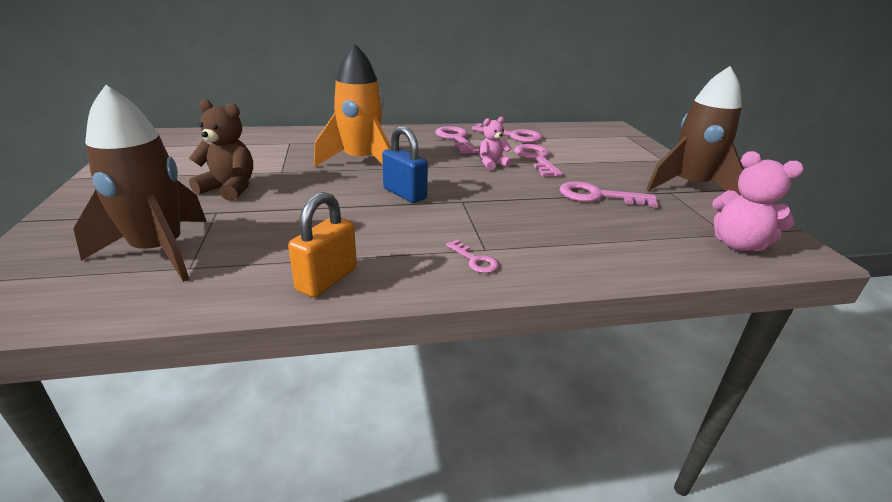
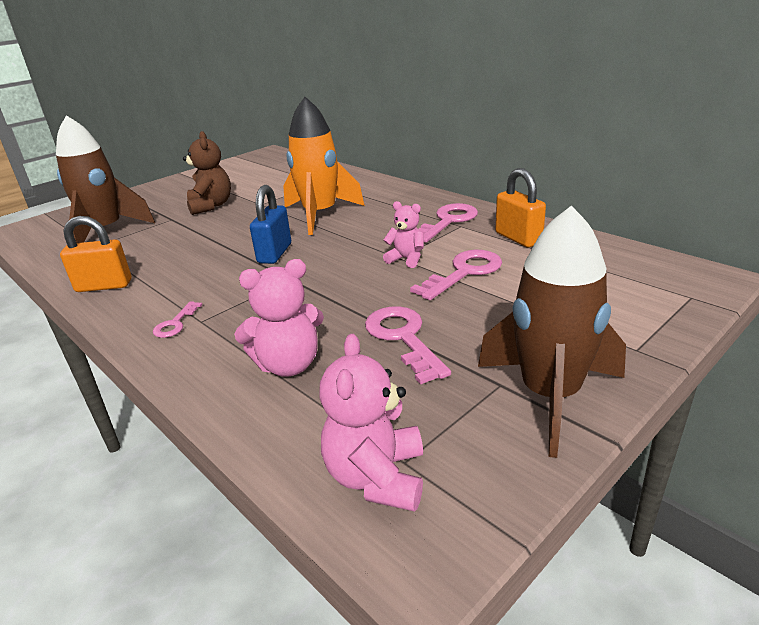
camera: 60 degrees right, 0 degrees up
pink key [472,123,542,143] -> orange padlock [495,168,546,248]
none -> pink teddy bear [234,259,324,377]

